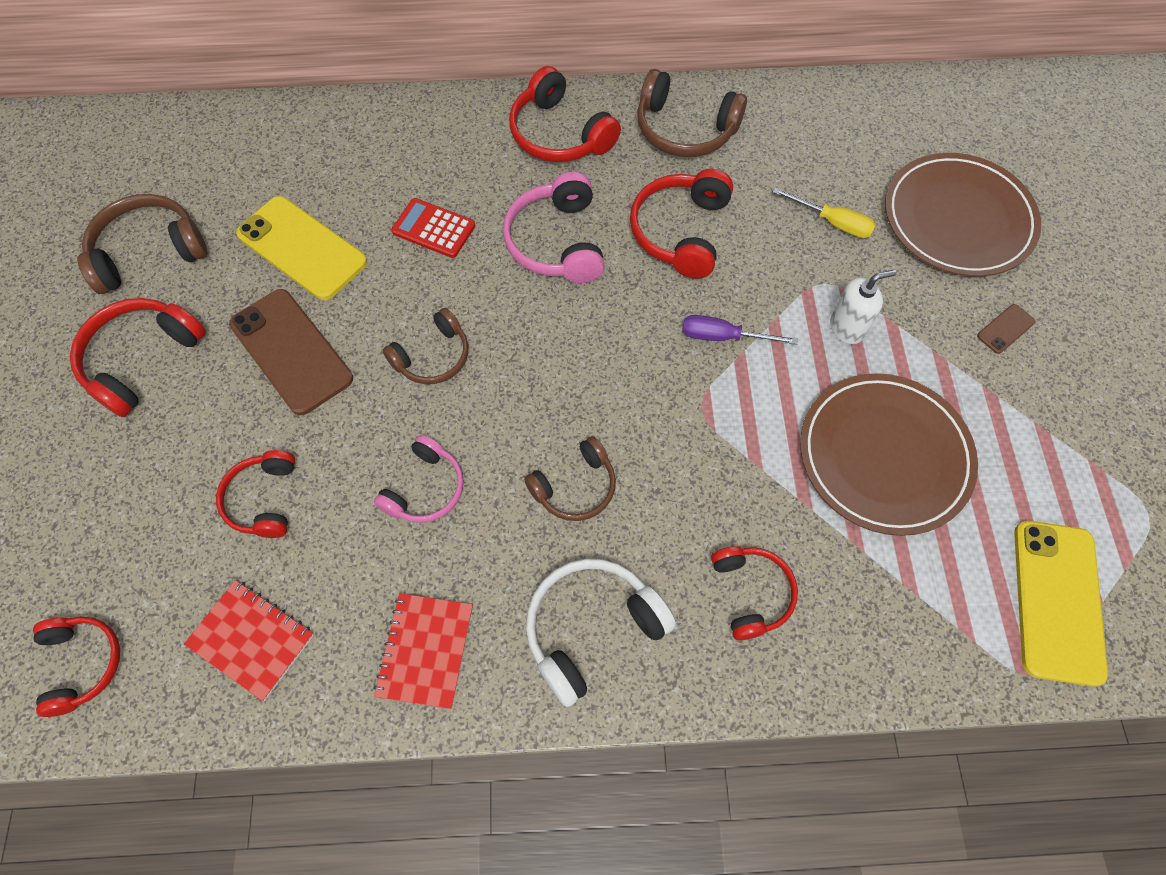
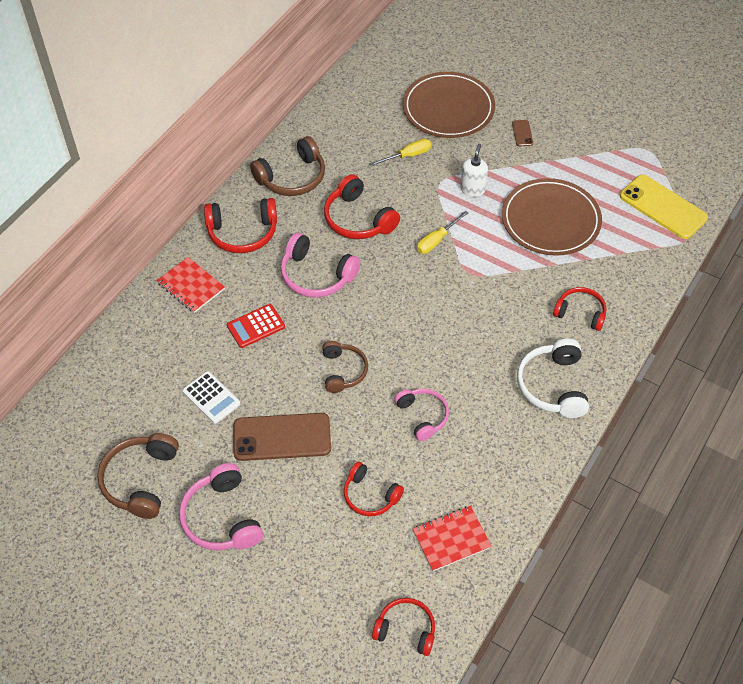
camera: 55 degrees left, 10 degrees down
red headphones [70,298,206,417] -> pink headphones [179,463,263,550]
yellow phone [236,196,367,300] -> white calculator [182,371,240,424]
red notebook [374,593,473,709] -> red notebook moved to [157,257,225,313]
brown headphones [524,436,616,521] -> none
purple screwdriver [682,315,798,344] -> yellow screwdriver [417,211,468,254]

